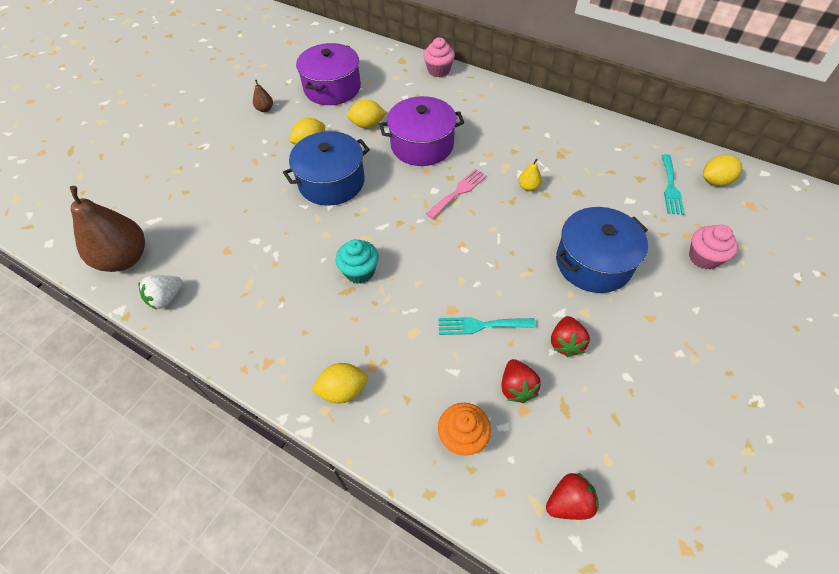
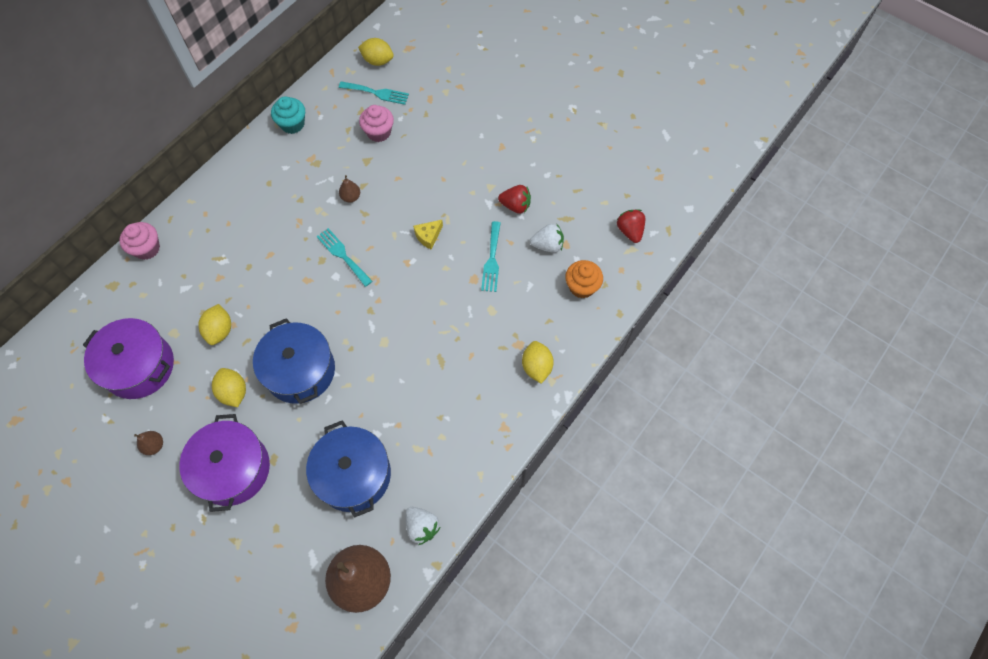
camera: 85 degrees left, 10 degrees up
turquoise cupcake [336,239,379,284] -> turquoise cupcake moved to [271,96,305,134]
purple pot [380,96,464,166] -> purple pot moved to [179,414,270,512]
pink fork [426,169,487,219] -> turquoise fork [316,228,372,287]
red strawberry [501,359,541,403] -> white strawberry [530,223,564,253]
yellow pear [519,159,542,191] -> brown pear [339,175,360,203]
blue pot [556,207,648,293] -> blue pot moved to [306,420,391,517]
pink cupcake [689,225,738,270] -> pink cupcake moved to [359,105,394,142]
yellow lemon [703,155,742,186] -> yellow lemon turned 60 degrees counterclockwise [358,38,394,66]
none -> yellow cheese [413,220,443,249]

